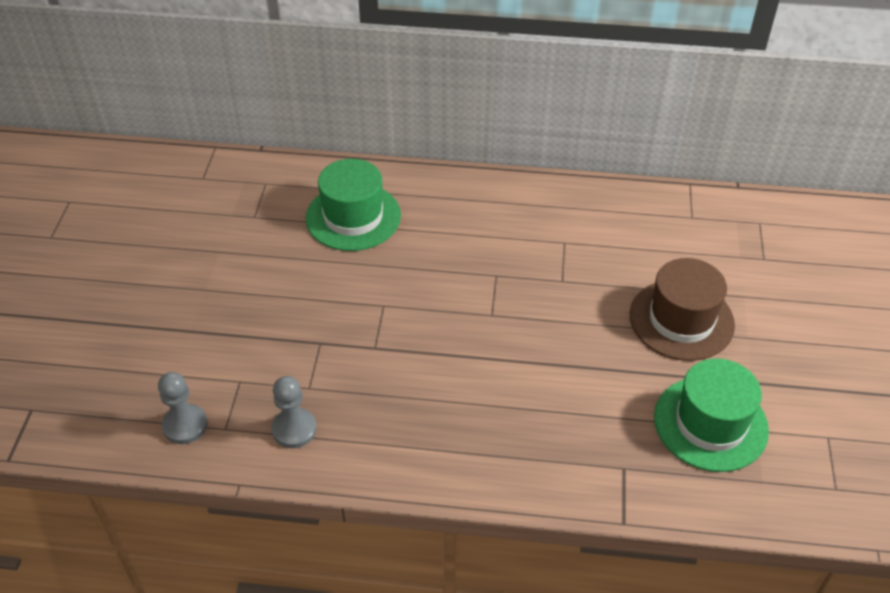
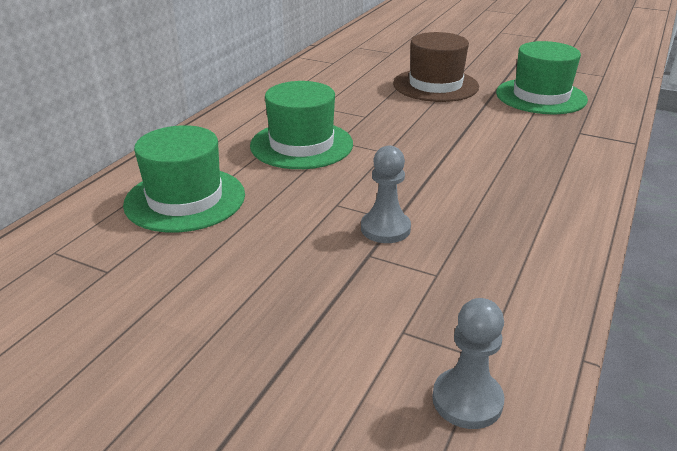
camera: 70 degrees left, 15 degrees down
grey pawn [271,376,317,448] -> grey pawn moved to [361,145,411,243]
none -> green hat [250,81,353,169]

